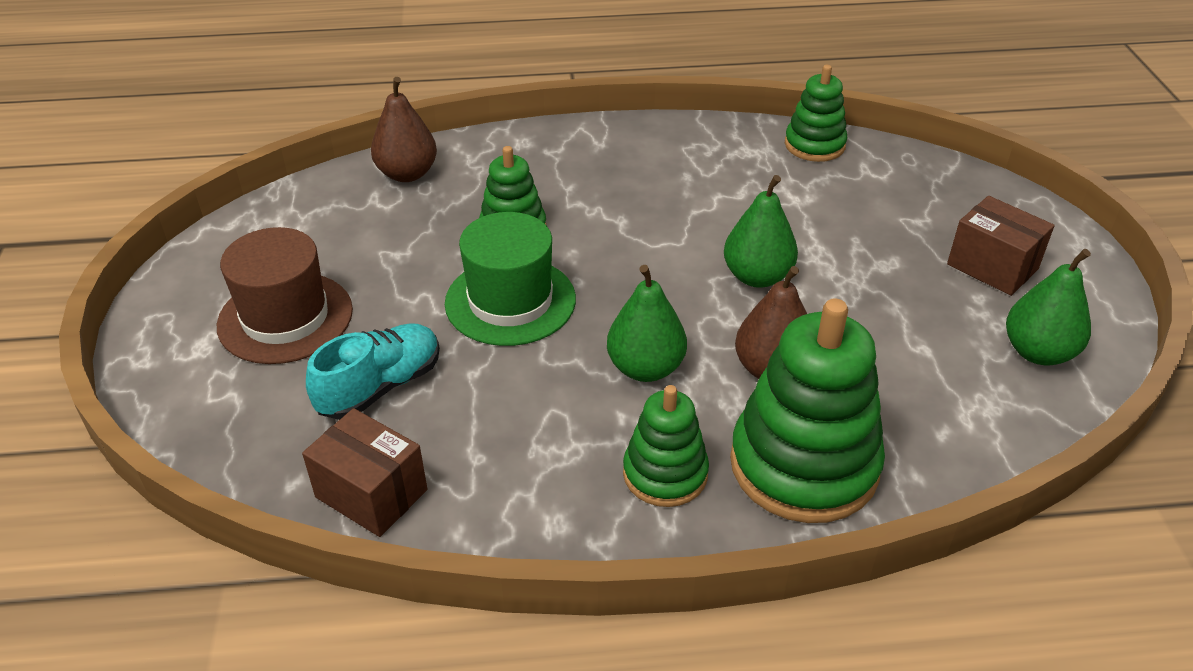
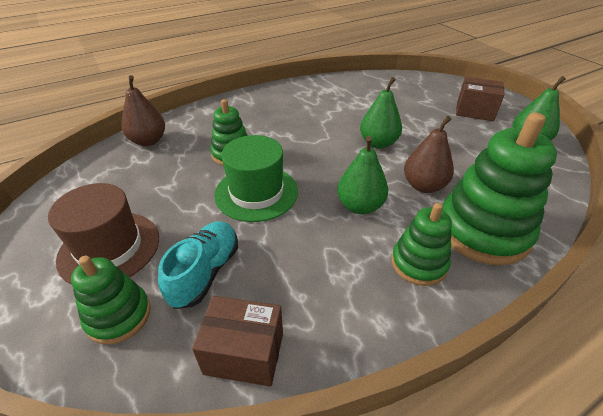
camera: 25 degrees left, 0 degrees up
green stacking toy [785,65,848,162] -> green stacking toy moved to [71,256,151,344]

